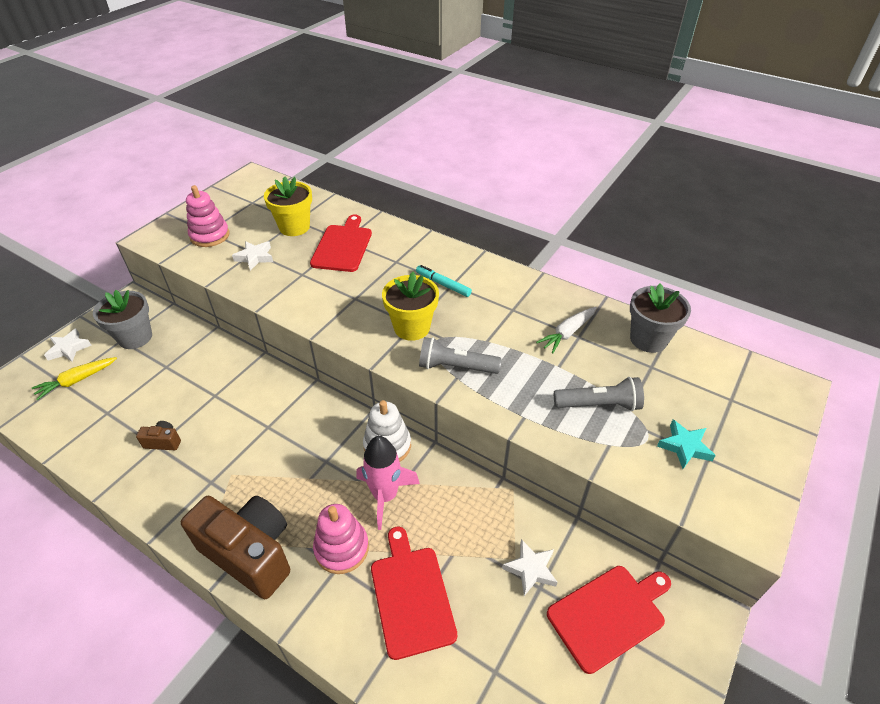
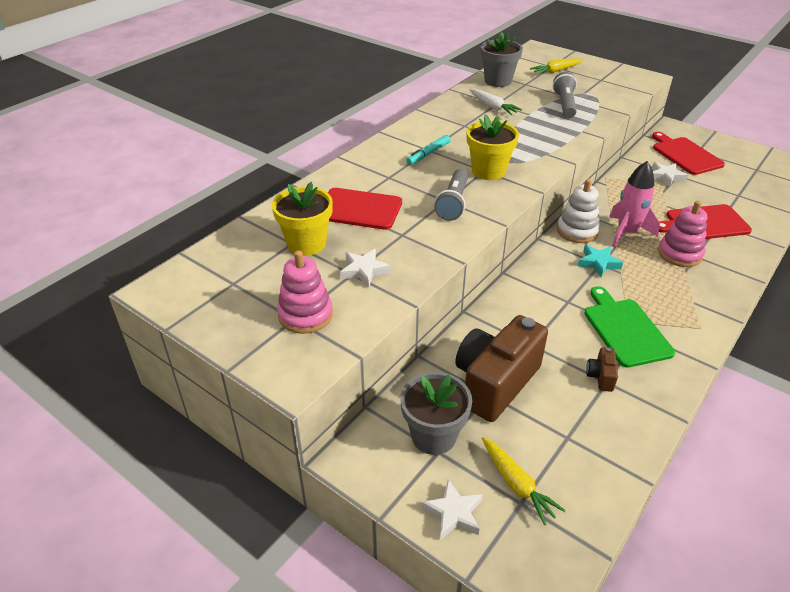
camera: 85 degrees left, 5 degrees down
brown camera [181,496,290,599] -> brown camera moved to [455,315,548,422]
grey flashlight [419,337,502,374] -> grey flashlight moved to [434,169,468,221]
turquoise star [657,420,716,469] -> turquoise star moved to [578,245,623,277]
none -> yellow carrot [530,58,583,75]
none -> green cutting board [584,286,675,368]

